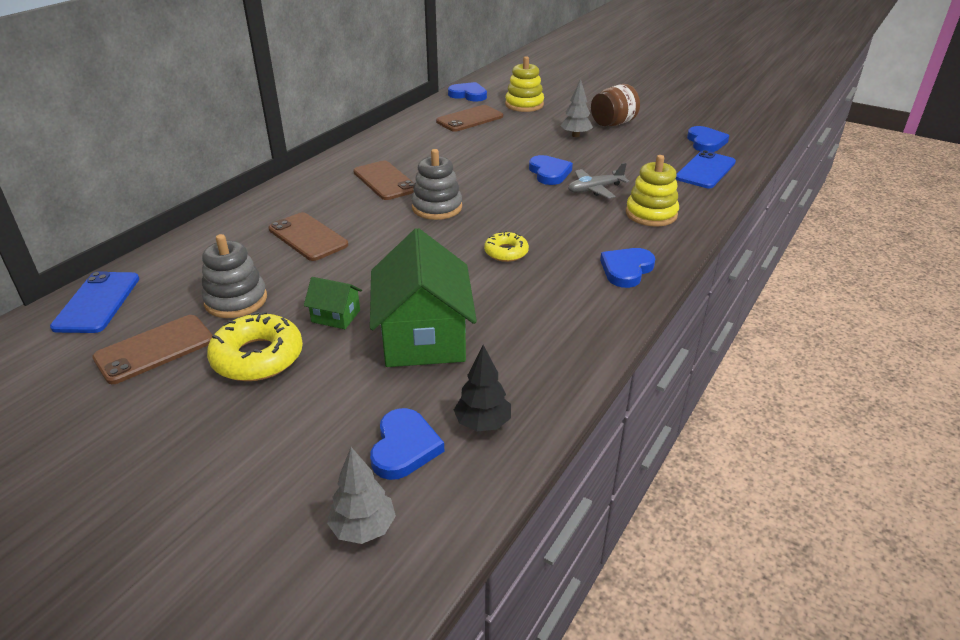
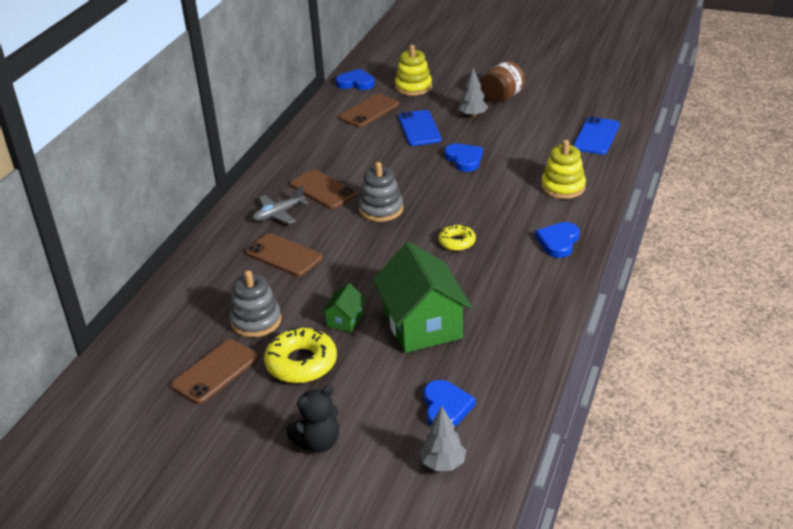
camera: 10 degrees left, 0 degrees up
blue phone [50,271,139,333] -> blue phone moved to [398,110,441,146]
green house [304,277,362,329] -> green house turned 75 degrees counterclockwise [321,283,366,332]
black tree [454,345,511,431] -> none
grey plane [568,163,630,199] -> grey plane moved to [253,186,308,224]
blue heart [687,126,729,152] -> none
none -> black teddy bear [286,385,339,453]

